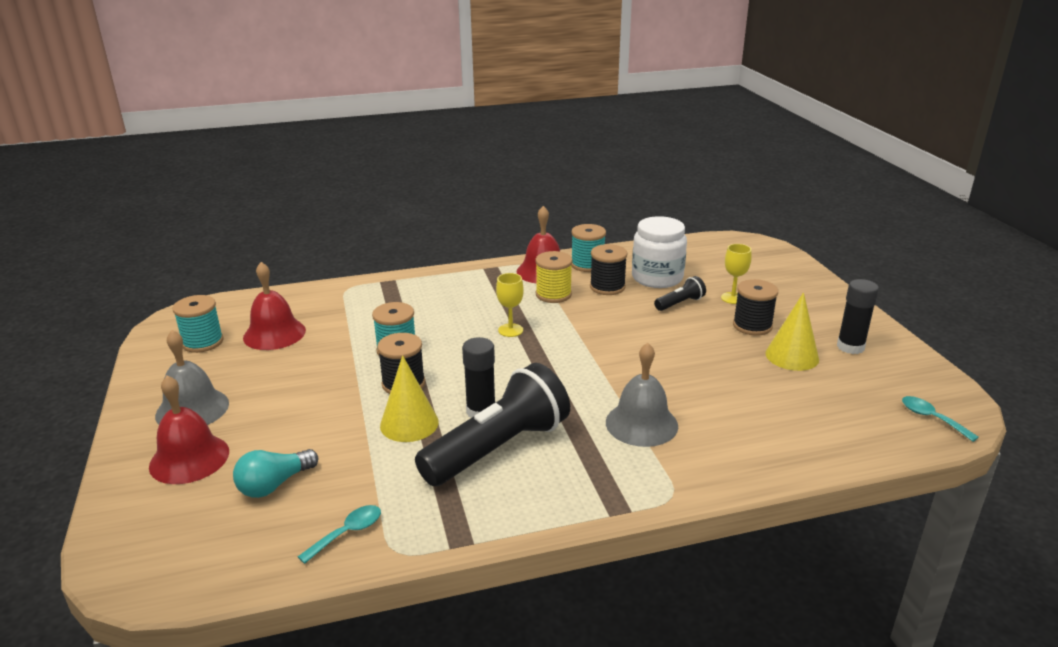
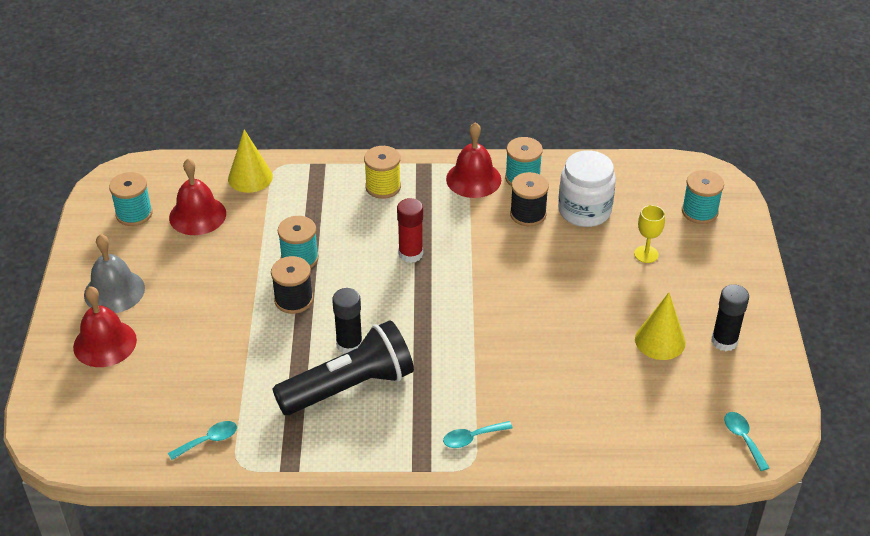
camera: 15 degrees right, 15 degrees up
turquoise light bulb [233,449,318,498] -> none
yellow cone [380,355,439,442] -> yellow cone moved to [228,130,273,193]
yellow goblet [496,273,524,337] -> red glue stick [397,198,423,263]
yellow spool [535,251,573,303] -> yellow spool moved to [364,146,401,199]
grey bell [606,343,678,447] -> none
black flashlight [654,276,706,311] -> none
black spool [733,279,778,336] -> none
none -> turquoise spoon [443,421,513,448]
none -> turquoise spool [682,170,724,224]

